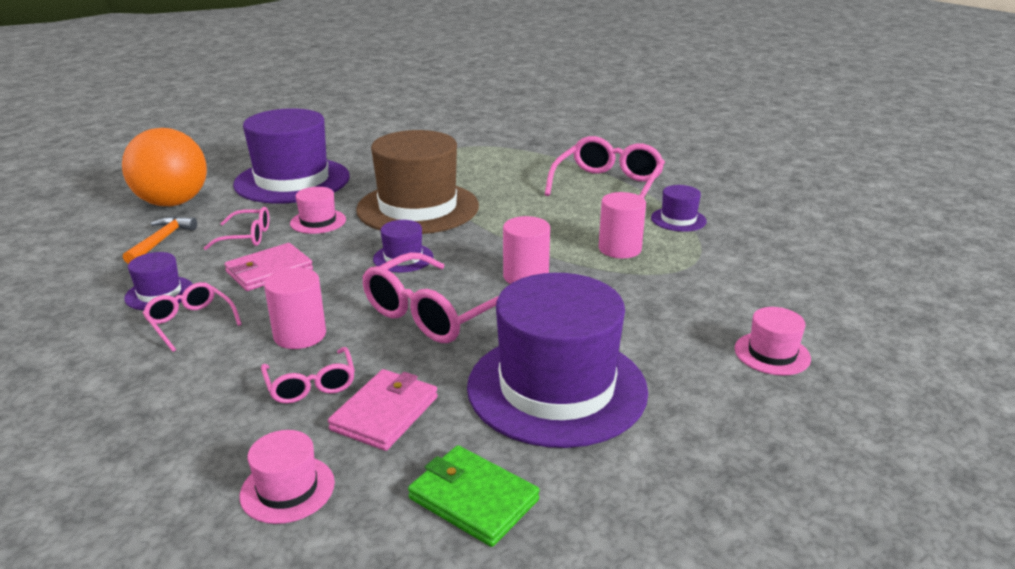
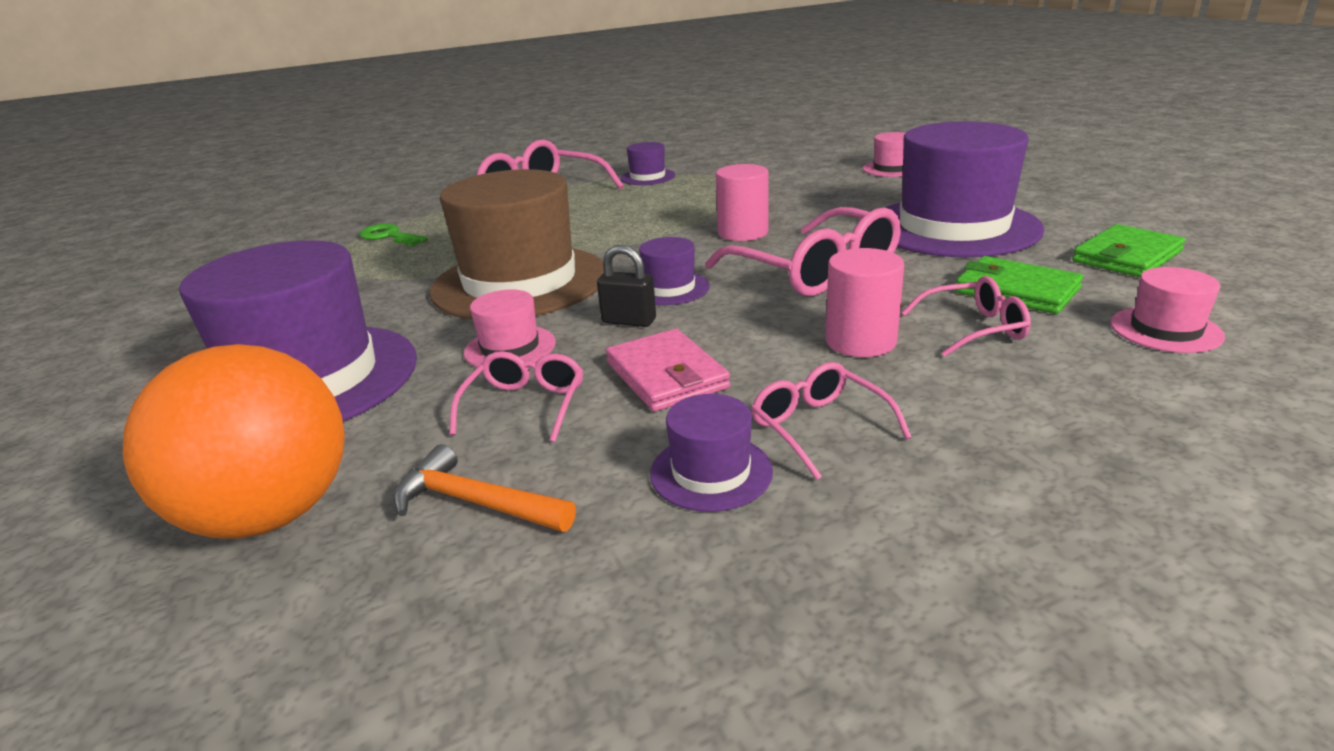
camera: 75 degrees left, 0 degrees up
pink glasses [143,282,242,352] -> pink glasses turned 90 degrees clockwise [751,362,912,480]
pink wallet [328,369,438,451] -> green wallet [955,256,1083,314]
pink cylinder [599,192,646,258] -> none
none -> green key [359,223,428,246]
none -> black padlock [597,244,656,327]

